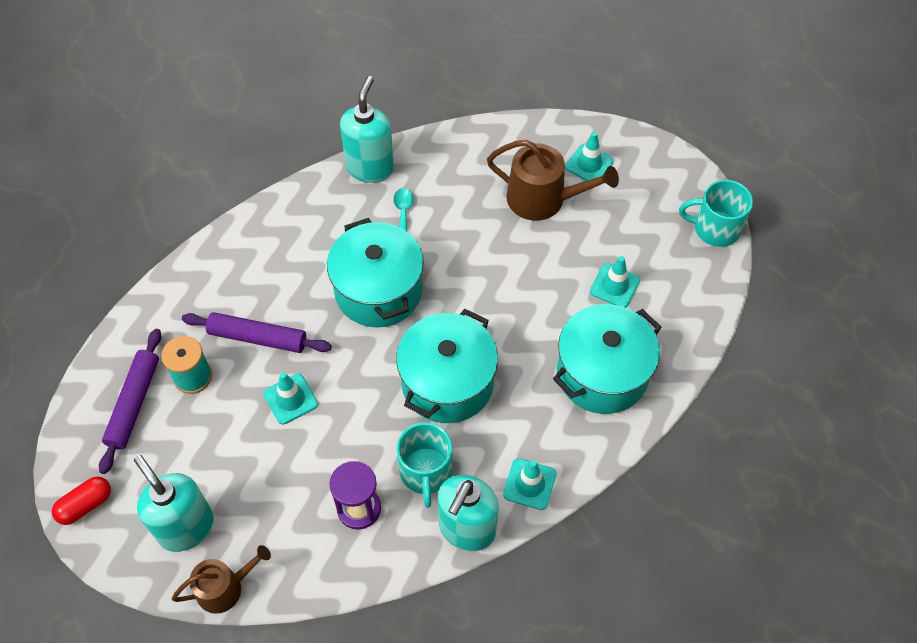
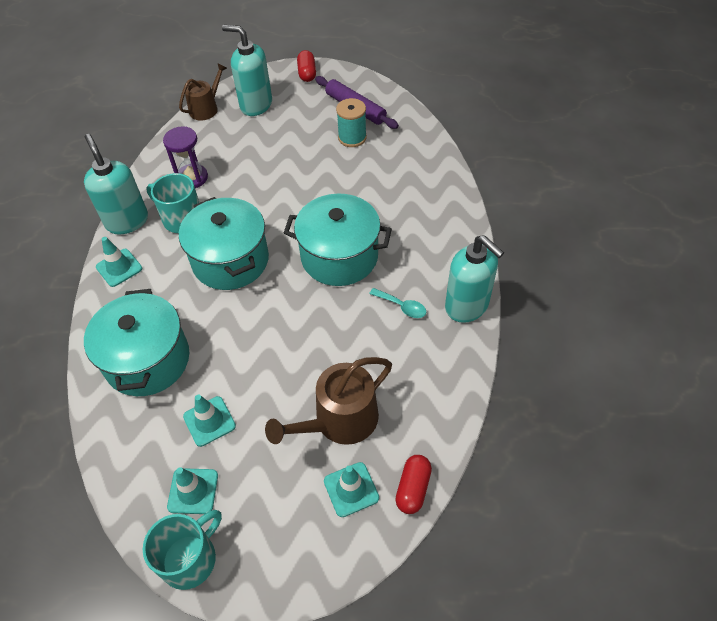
camera: 125 degrees right, 5 degrees down
turquoise soap dispenser [134,455,214,552] -> turquoise soap dispenser turned 150 degrees counterclockwise [222,25,272,116]
brown watering can [172,545,271,614] -> brown watering can turned 150 degrees counterclockwise [179,63,227,121]
purple rolling pin [182,312,332,353] -> none
turquoise traffic cone [263,372,318,425] -> turquoise traffic cone moved to [167,467,218,514]
none -> red capsule [395,455,432,514]

